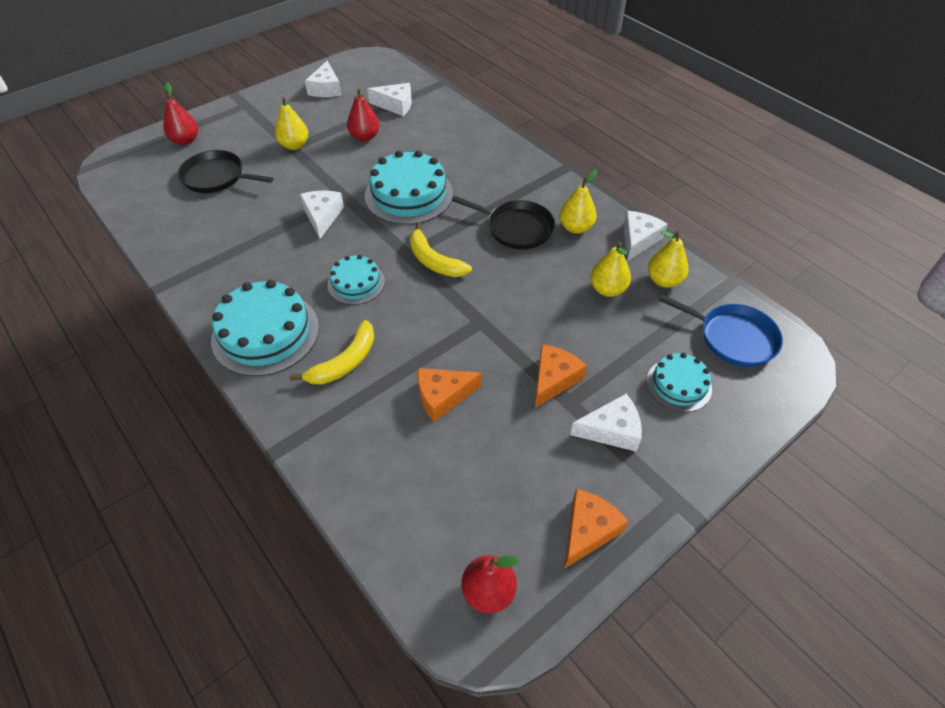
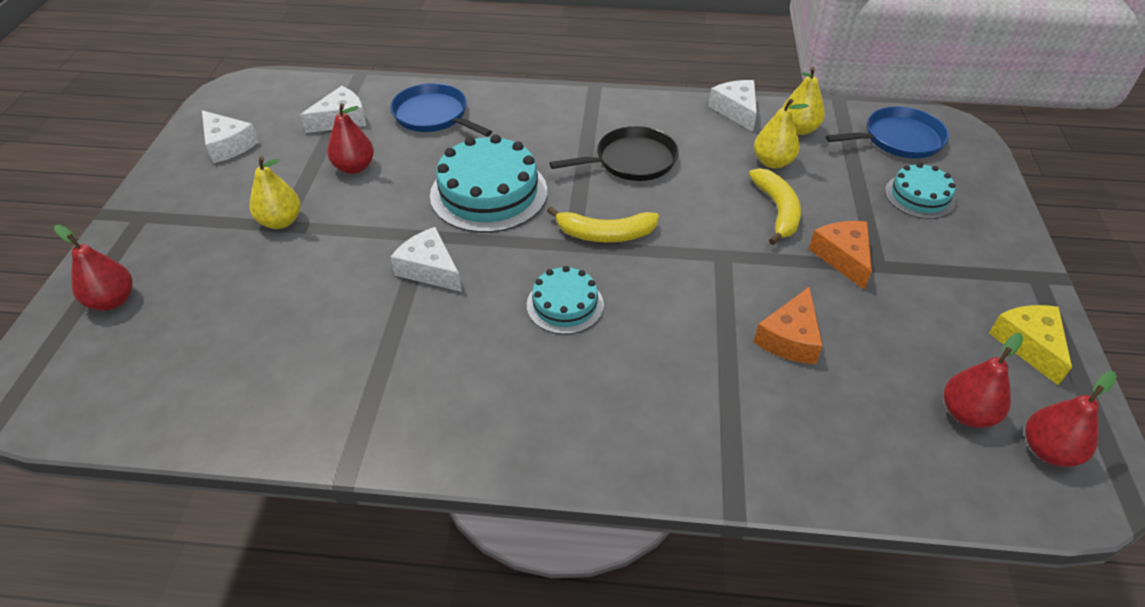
camera: 45 degrees left, 5 degrees down
black pan [178,150,274,193] -> none
turquoise cake [211,280,319,376] -> none
yellow banana [290,320,375,384] -> yellow banana moved to [749,168,801,245]
yellow pear [560,170,597,234] -> none
orange cheese [564,489,629,569] -> yellow cheese [989,305,1072,385]
white cheese [570,394,642,451] -> none
none -> blue pan [390,83,492,136]
none -> red pear [944,333,1023,428]

